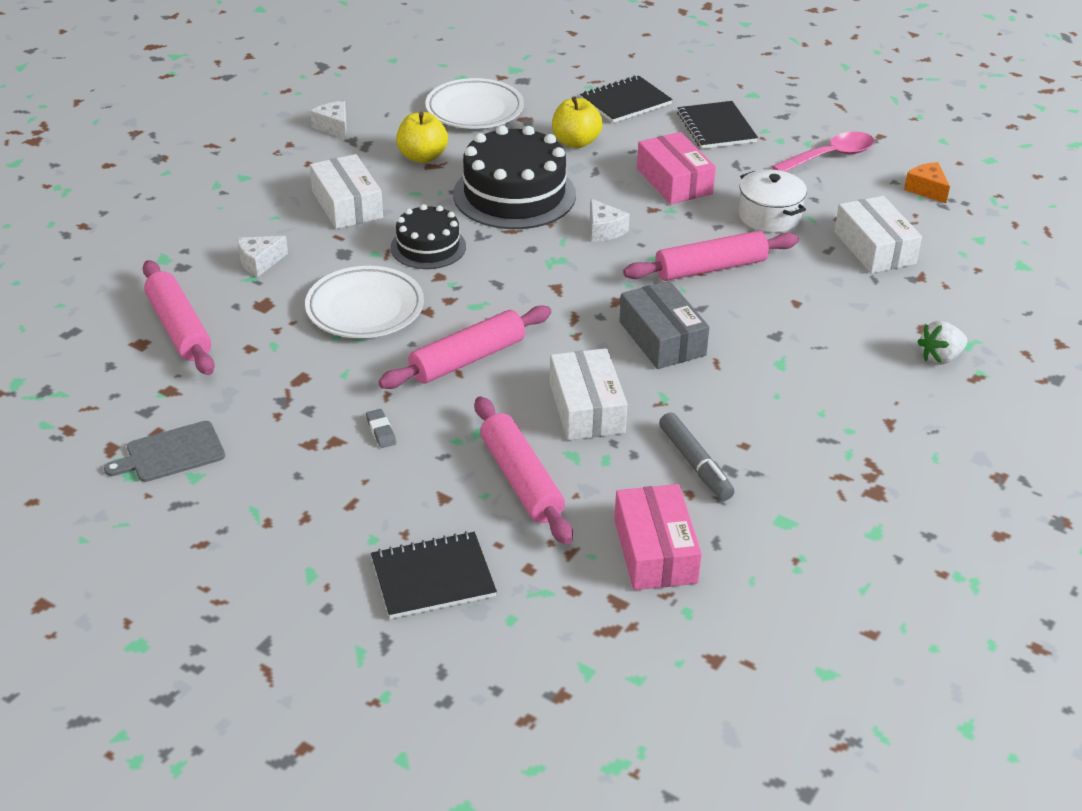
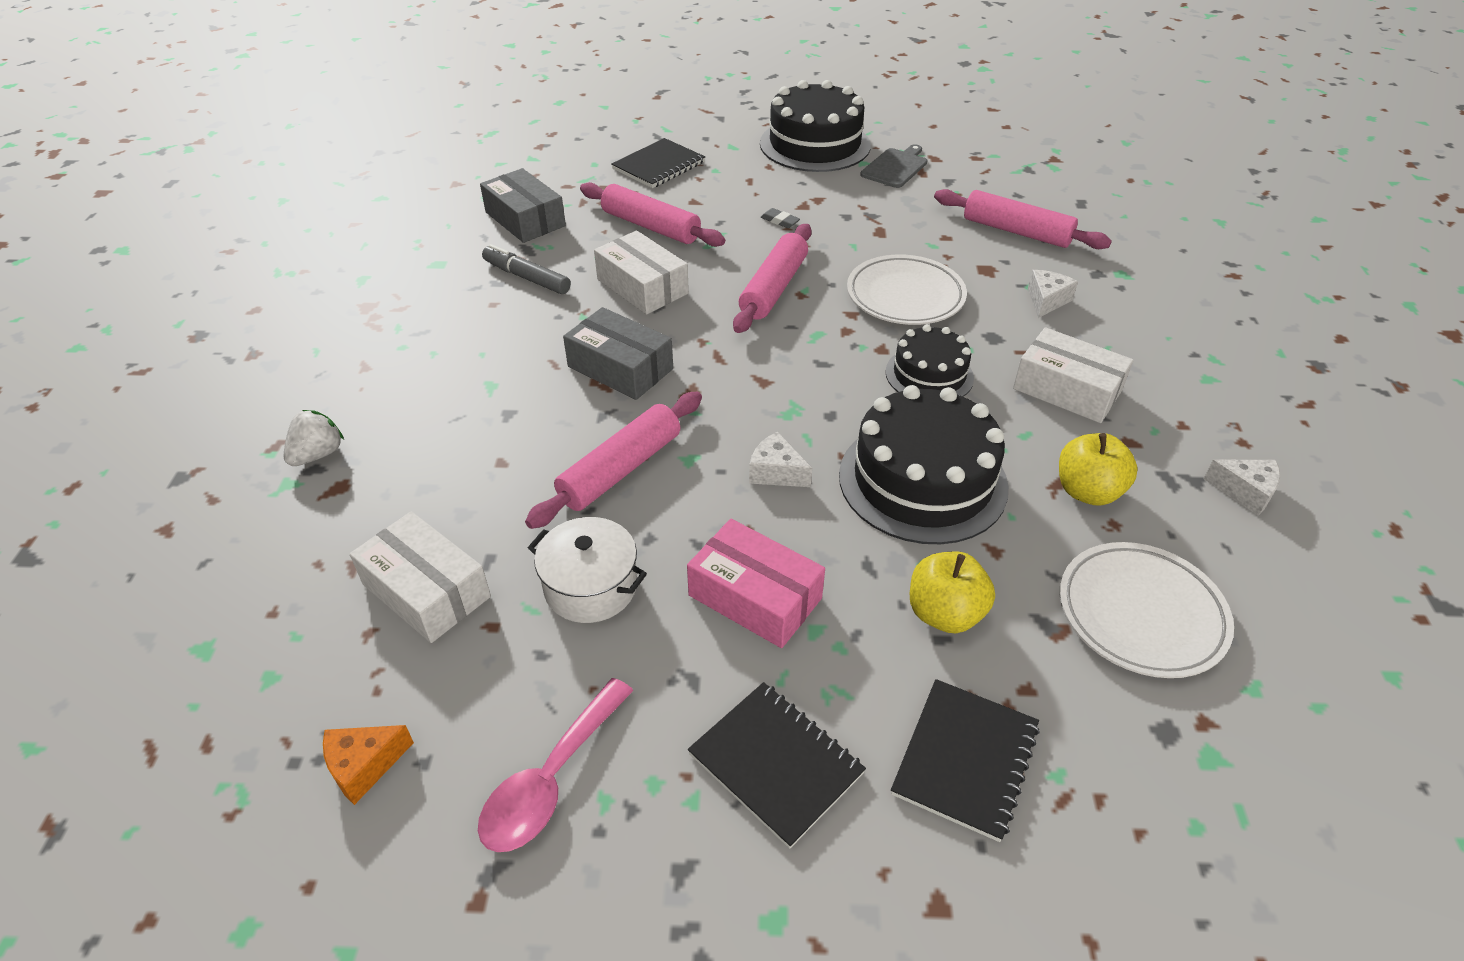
camera: 150 degrees right, 5 degrees up
pink box [614,484,702,590] -> grey box [480,168,566,243]
orange cheese [904,162,950,203] -> orange cheese turned 120 degrees clockwise [323,725,414,805]
none -> black cake [760,80,871,172]

